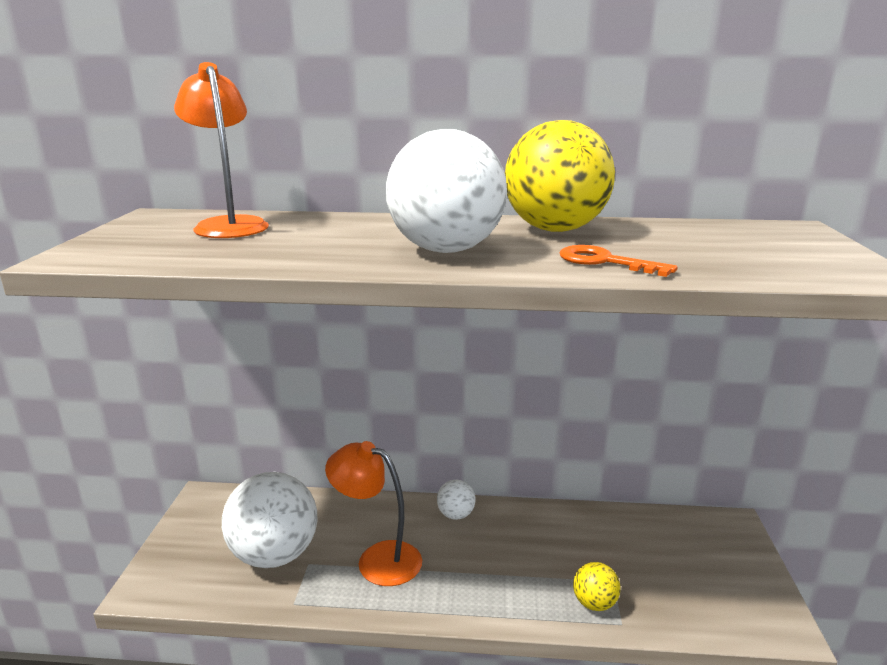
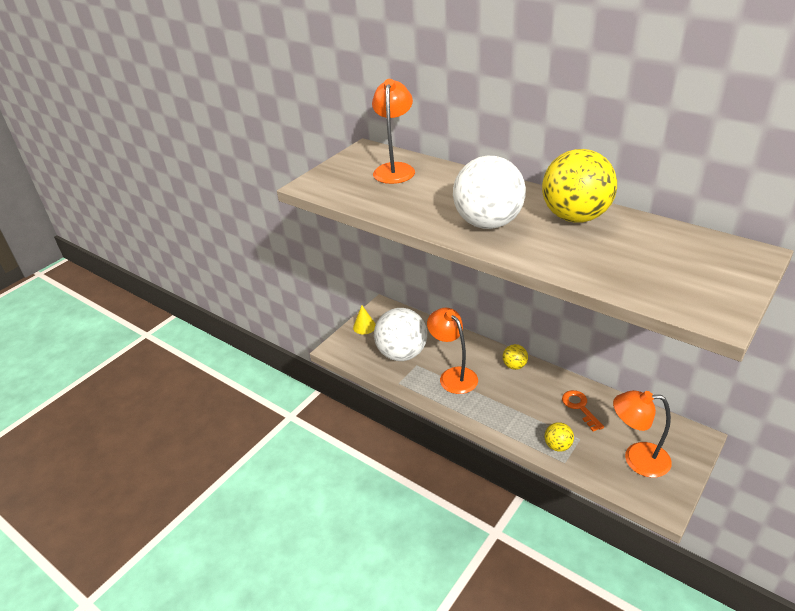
camera: 35 degrees right, 15 degrees up
white ball [437,480,475,520] -> yellow ball [503,344,528,370]
orange key [559,245,678,277] -> orange key moved to [562,390,604,431]
none -> yellow cone [353,305,376,334]
none -> orange lamp [613,390,672,478]

